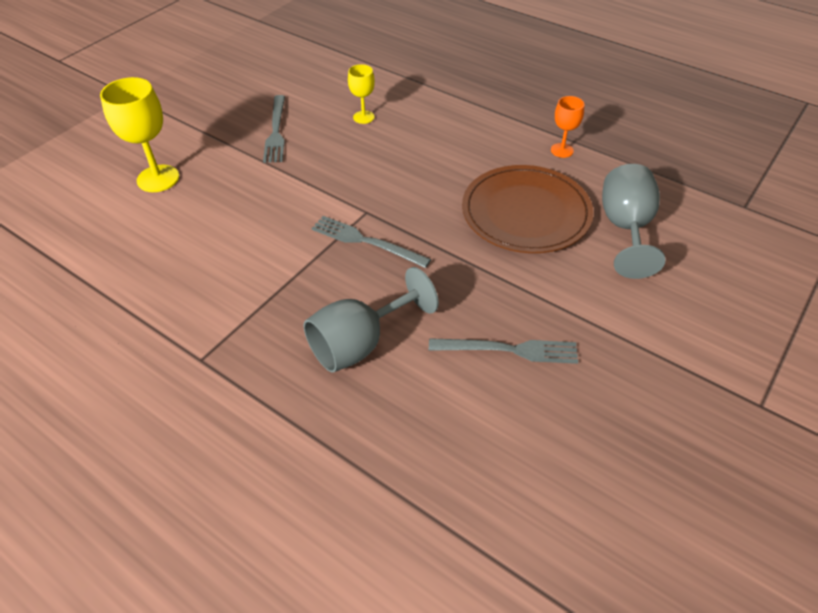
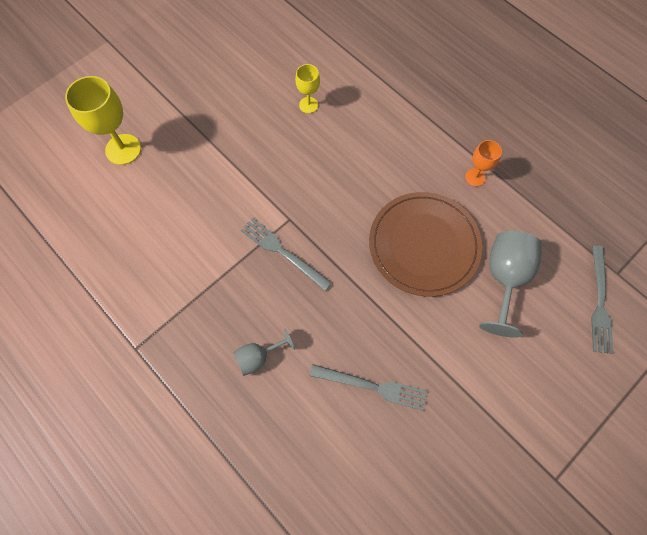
camera: 10 degrees right, 20 degrees up
grey fork [263,95,285,163] -> grey fork moved to [591,246,614,354]
grey goblet [304,267,439,373] -> grey goblet [233,329,295,376], size x0.57

